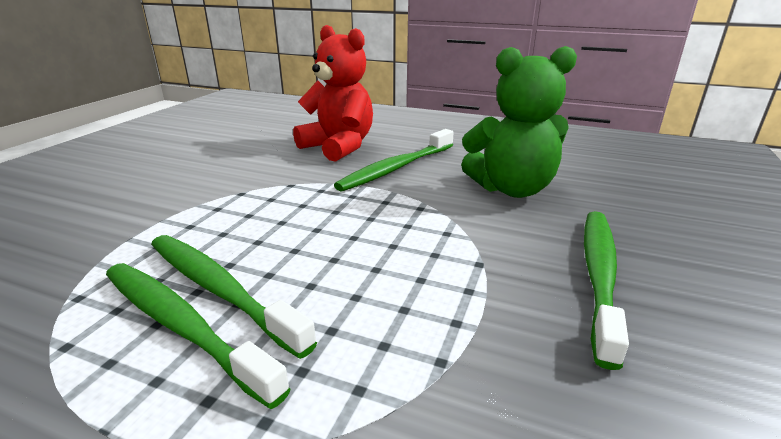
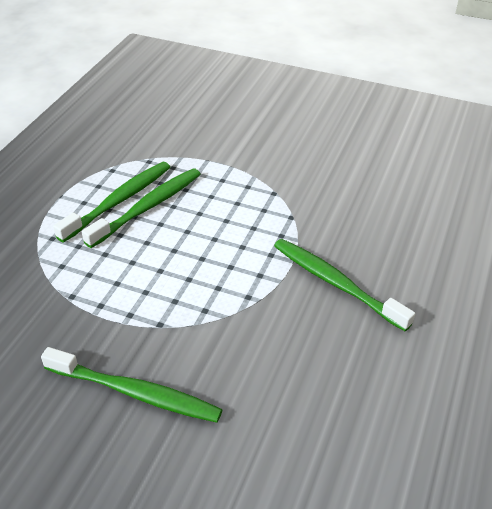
camera: 90 degrees right, 15 degrees up
red teddy bear [293,25,373,162] -> none
green teddy bear [461,46,577,198] -> none

